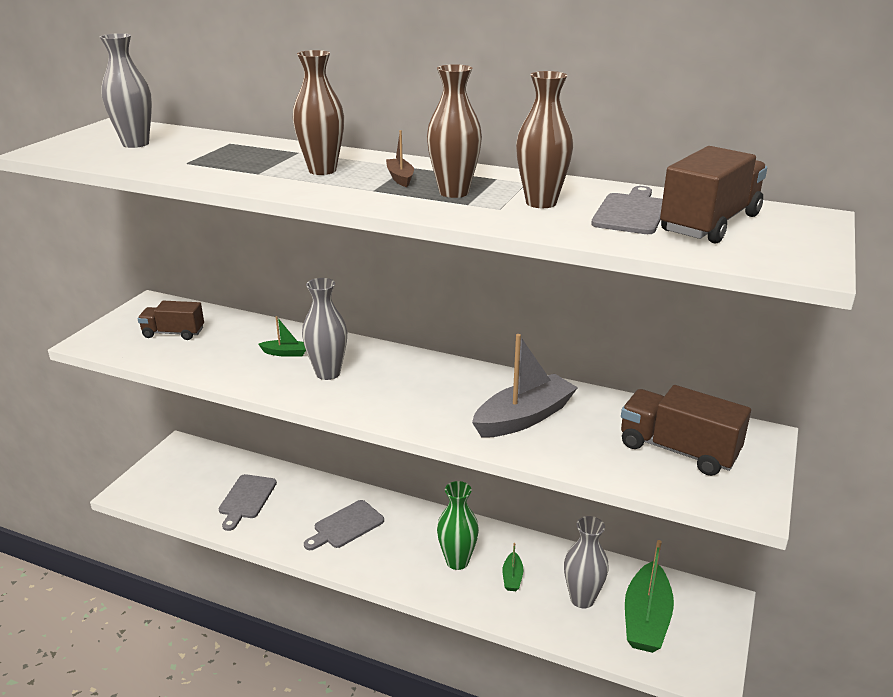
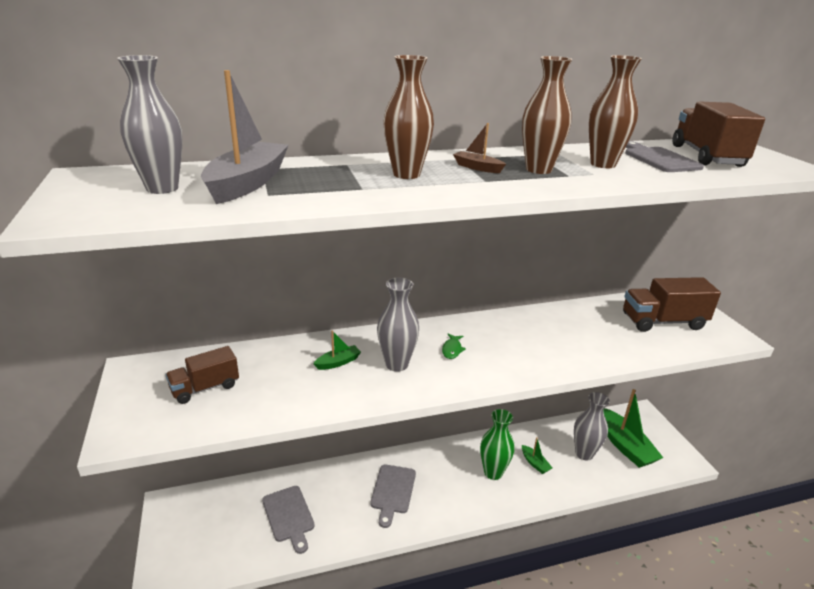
camera: 40 degrees left, 0 degrees up
grey boat [472,334,578,438] -> grey boat moved to [201,70,288,204]
none -> green fish [442,334,466,359]

